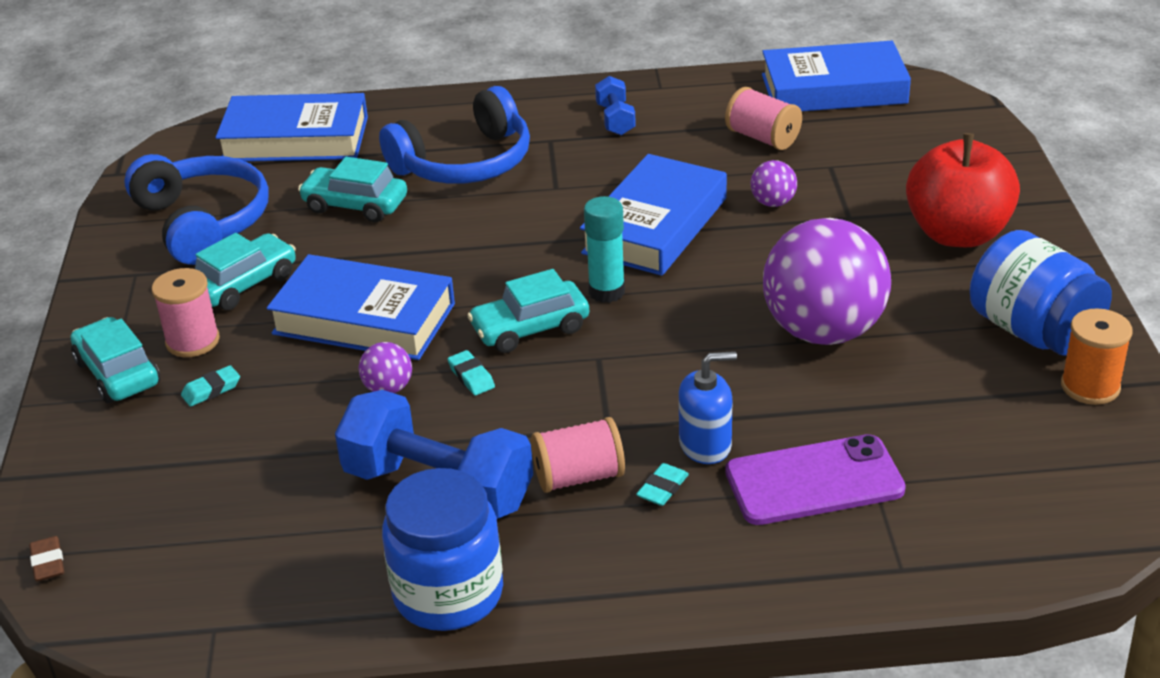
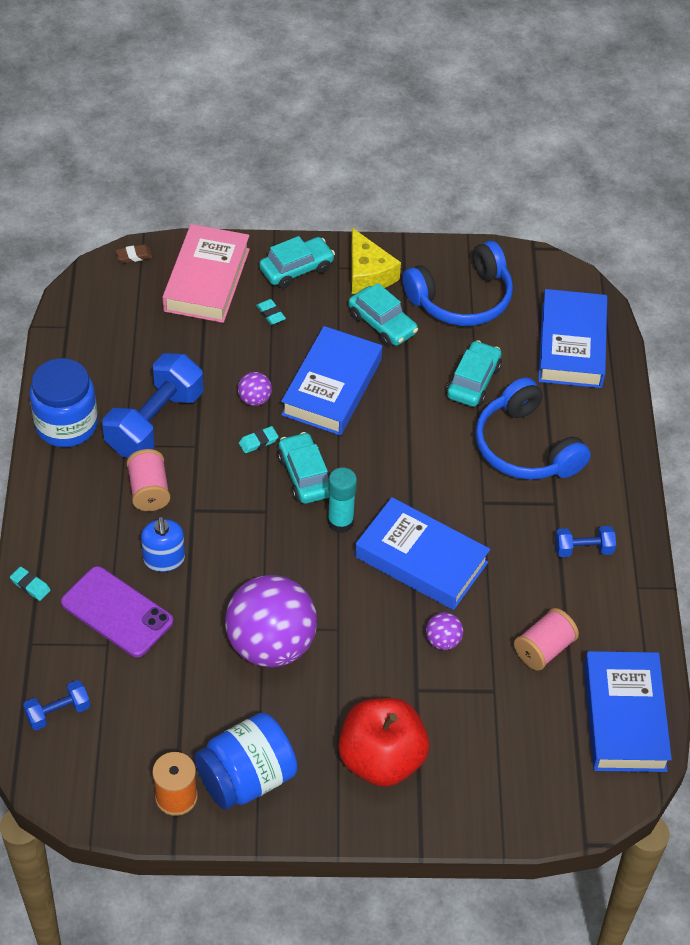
camera: 90 degrees right, 15 degrees up
pink spool [152,268,220,357] -> none
turquoise eraser [636,463,689,506] -> turquoise eraser moved to [10,566,51,601]
purple phone [725,434,906,525] -> purple phone turned 45 degrees counterclockwise [61,566,173,657]
none -> blue dumbbell [23,680,90,730]
none -> pink book [163,224,250,323]
none -> yellow cheese [351,228,401,294]

